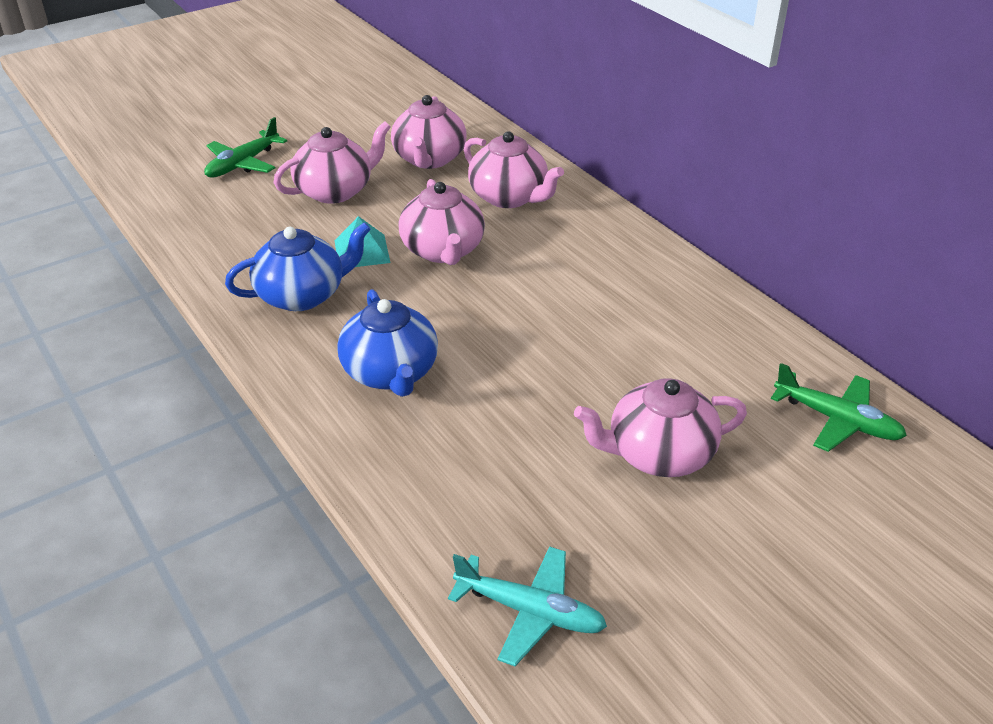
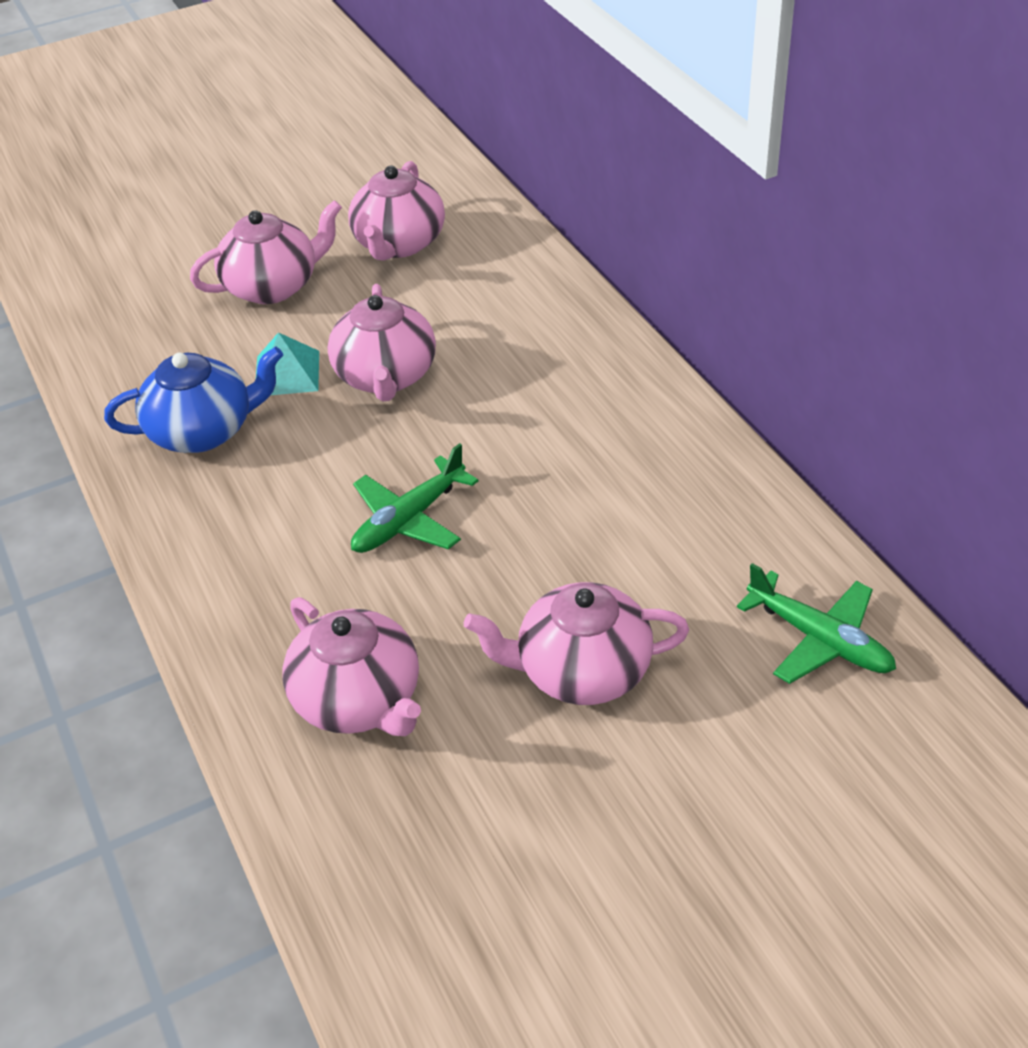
camera: 10 degrees right, 5 degrees up
green plane [204,117,287,178] -> green plane moved to [351,443,479,553]
blue teapot [337,289,438,397] -> none
turquoise plane [448,546,607,666] -> none
pink teapot [464,131,564,208] -> pink teapot moved to [282,597,421,736]

